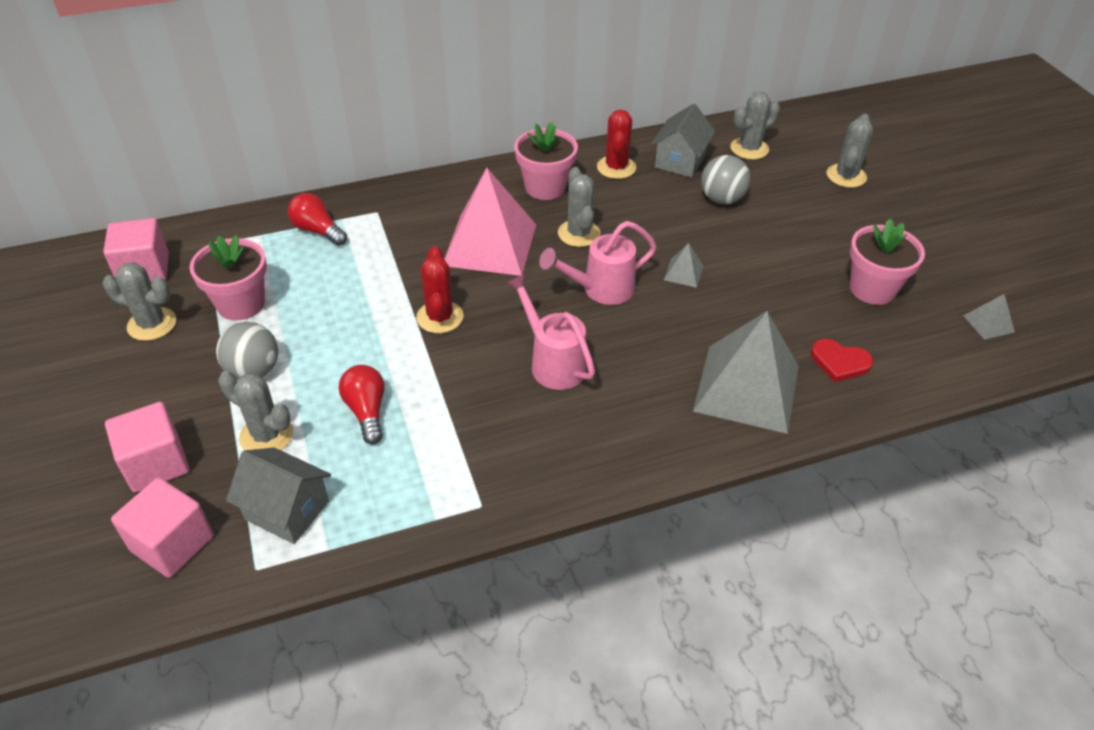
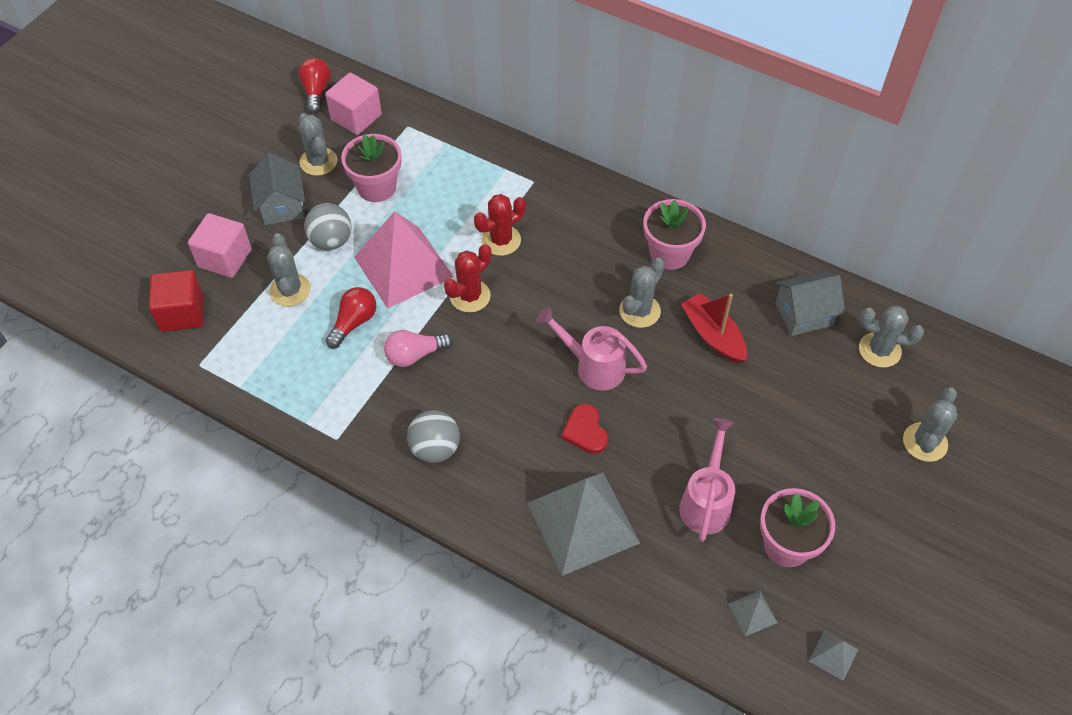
camera: 50 degrees right, 10 degrees up
pink cube [111,478,213,578] -> red cube [149,270,204,332]
grey house [226,447,331,544] -> grey house moved to [249,153,305,225]
red light bulb [288,193,347,246] -> red light bulb moved to [298,58,331,114]
pink pyramid [444,168,536,276] -> pink pyramid moved to [354,211,454,309]
pink watering can [505,273,595,390] -> pink watering can moved to [679,418,735,542]
red cactus [597,110,636,179] -> red cactus moved to [474,194,526,256]
grey pyramid [664,243,704,288] -> grey pyramid moved to [728,591,778,636]
grey ball [701,155,750,204] -> grey ball moved to [407,410,460,463]
red heart [811,339,873,382] -> red heart moved to [561,404,608,454]
grey cactus [827,114,873,188] -> grey cactus turned 45 degrees counterclockwise [903,387,957,462]
none -> pink light bulb [384,330,453,367]
none -> red boat [681,293,747,364]

